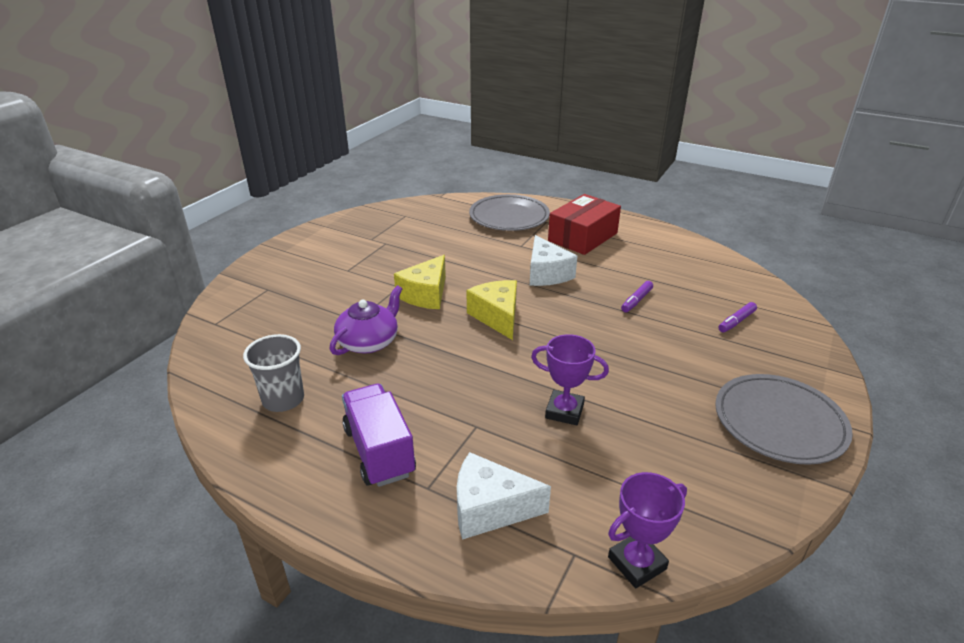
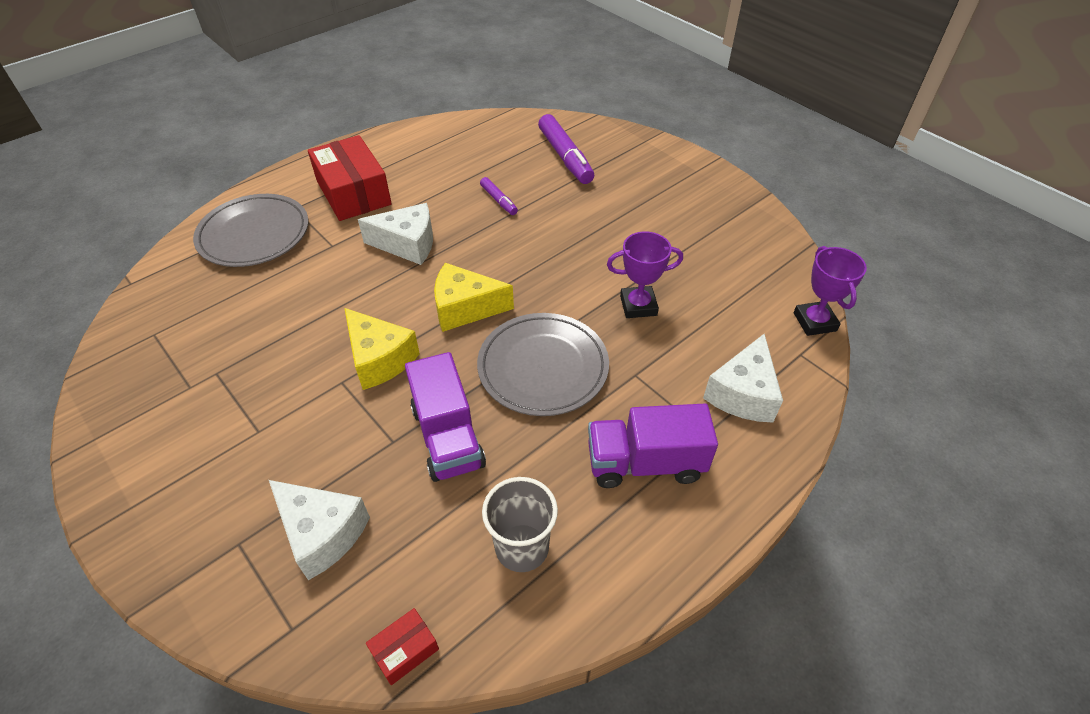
camera: 70 degrees left, 15 degrees up
purple teapot [330,285,402,355] -> purple truck [405,352,486,482]
purple trophy [531,334,609,425] -> purple trophy turned 45 degrees clockwise [607,231,683,318]
grey plate [715,374,853,465] -> grey plate moved to [477,313,609,416]
purple marker [718,302,757,332] -> purple marker [538,114,594,184], size x1.90
none -> white cheese [269,480,370,580]
none -> red box [366,608,439,685]

